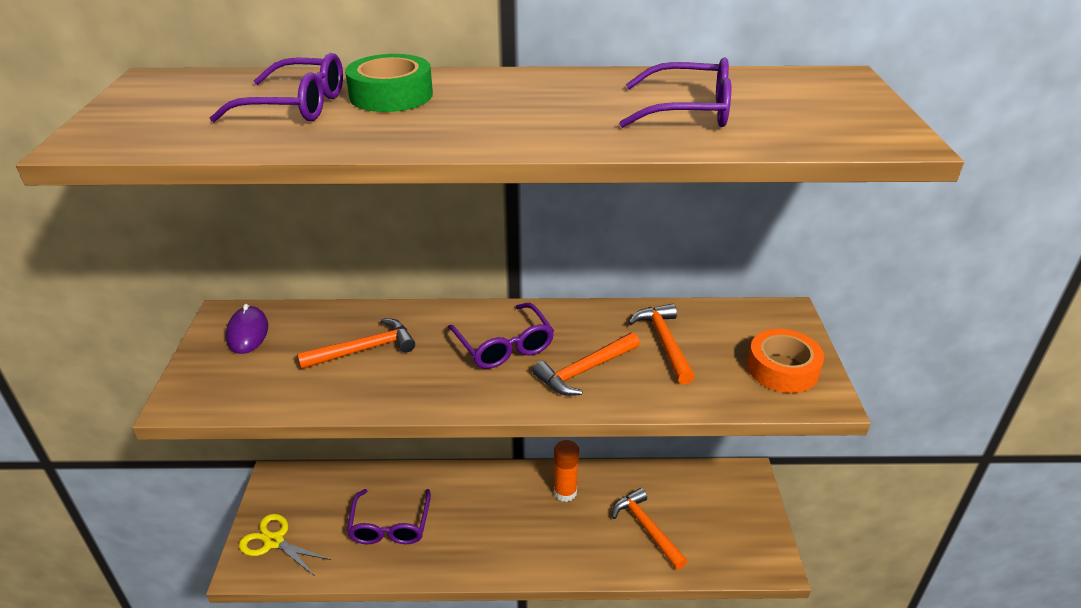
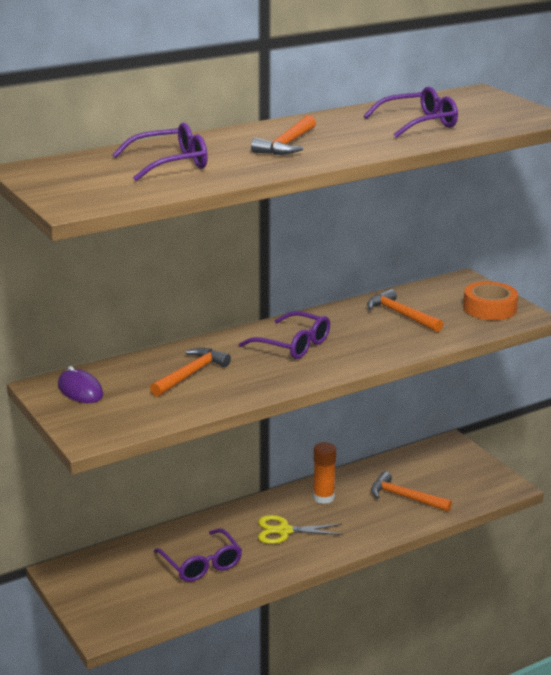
camera: 30 degrees left, 10 degrees down
yellow scissors [239,514,331,576] -> yellow scissors moved to [258,515,343,544]
green tape [345,54,433,112] -> none
orange hammer [533,332,640,396] -> orange hammer moved to [251,115,316,155]

